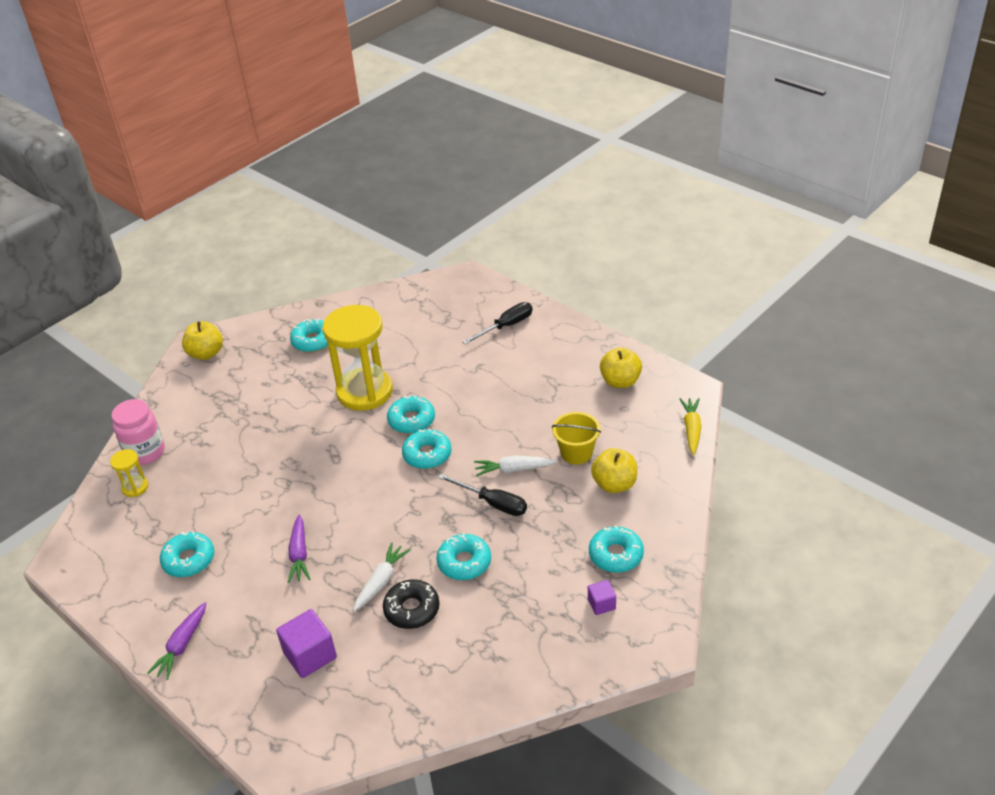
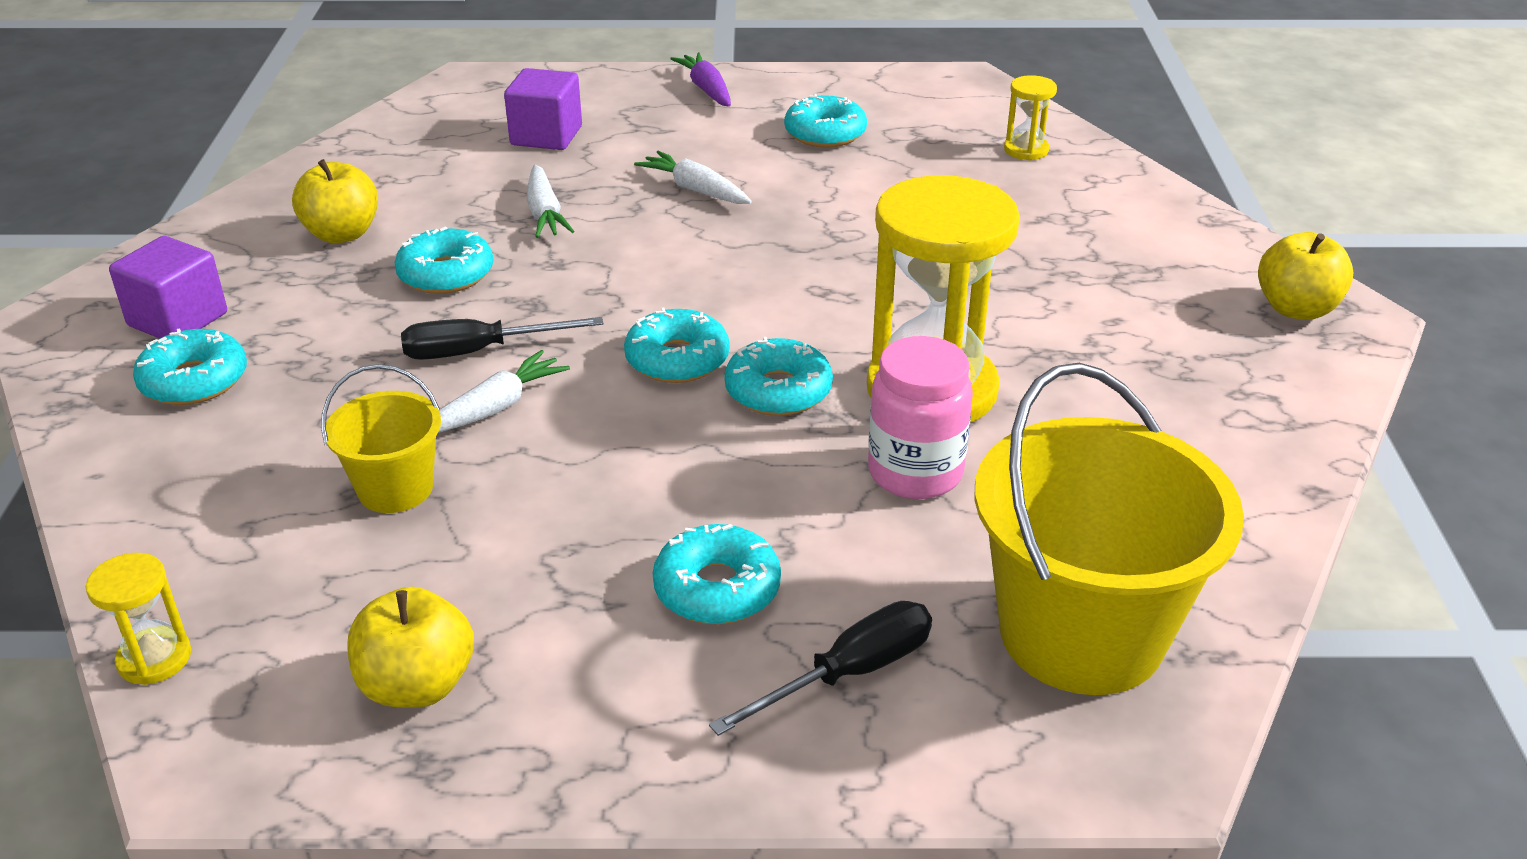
camera: 135 degrees right, 5 degrees down
pink jar [111,399,165,465] -> pink jar moved to [868,336,973,499]
purple carrot [287,514,310,583] -> white carrot [634,151,752,204]
turquoise donut [290,319,328,352] -> turquoise donut moved to [653,524,781,624]
black donut [383,580,439,629] -> none
black screwdriver [463,302,533,345] -> black screwdriver turned 135 degrees counterclockwise [709,601,932,736]
purple cube [588,580,616,615] -> purple cube [109,236,227,339], size x1.79
yellow apple [591,448,637,493] -> yellow apple moved to [292,159,378,243]
yellow carrot [680,398,701,455] -> yellow hourglass [86,553,191,685]
none -> yellow bucket [974,363,1244,695]

